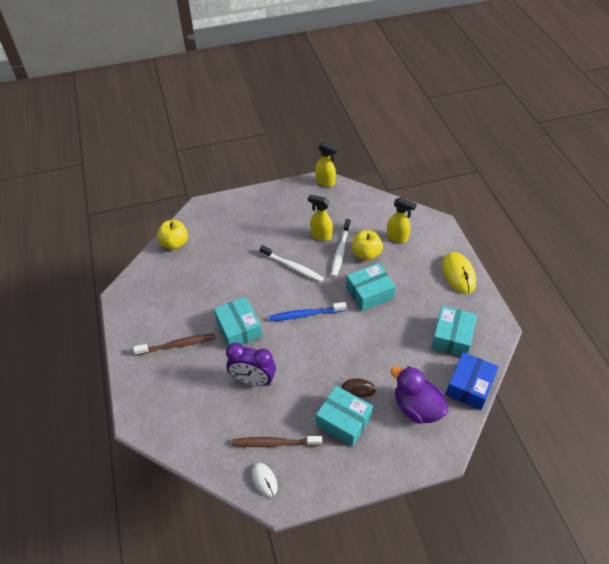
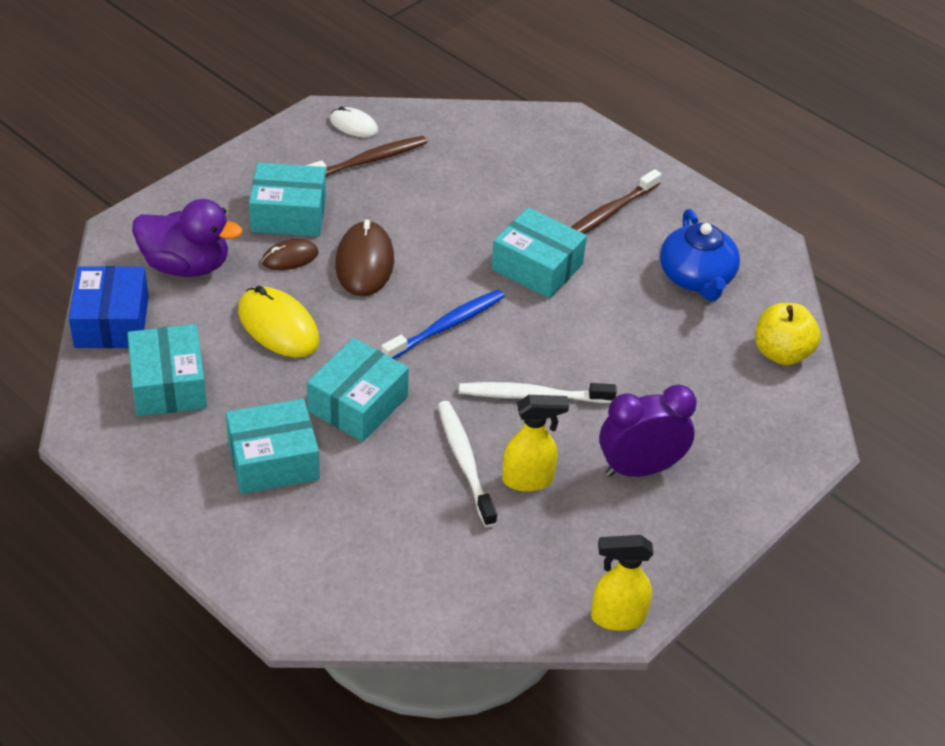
camera: 145 degrees right, 5 degrees down
purple clock [226,343,276,386] -> purple clock moved to [599,385,697,477]
yellow apple [352,230,383,261] -> none
yellow spray bottle [387,197,417,243] -> none
yellow mouse [442,252,476,294] -> yellow mouse moved to [238,286,320,357]
none -> turquoise box [226,399,320,494]
none -> brown mouse [335,219,394,297]
none -> blue teapot [660,209,740,301]

